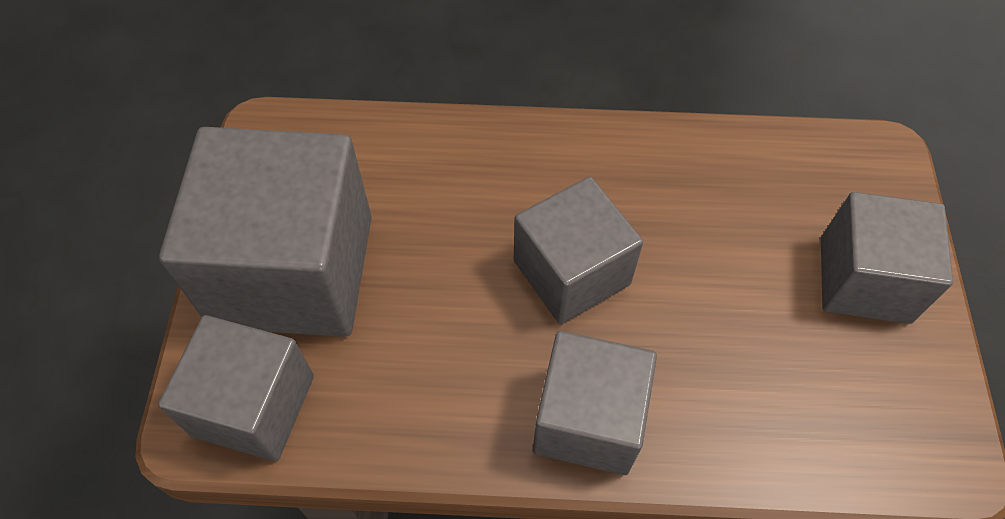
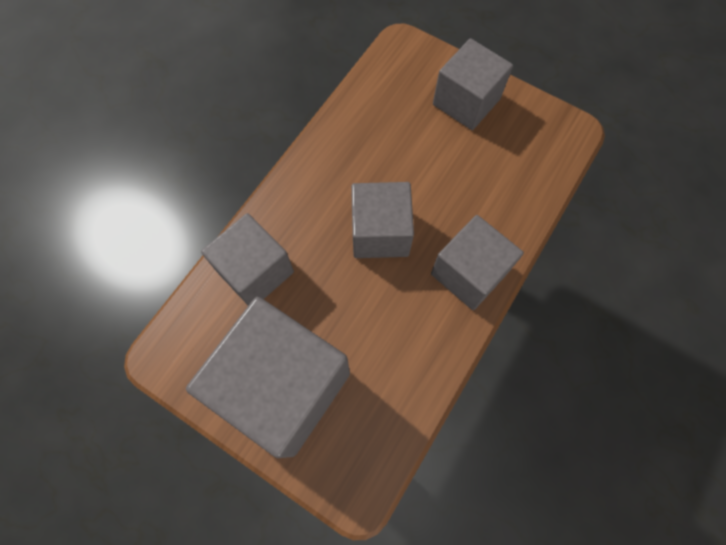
camera: 60 degrees left, 10 degrees up
grey cube [158,315,314,461] -> grey cube moved to [201,213,294,306]

